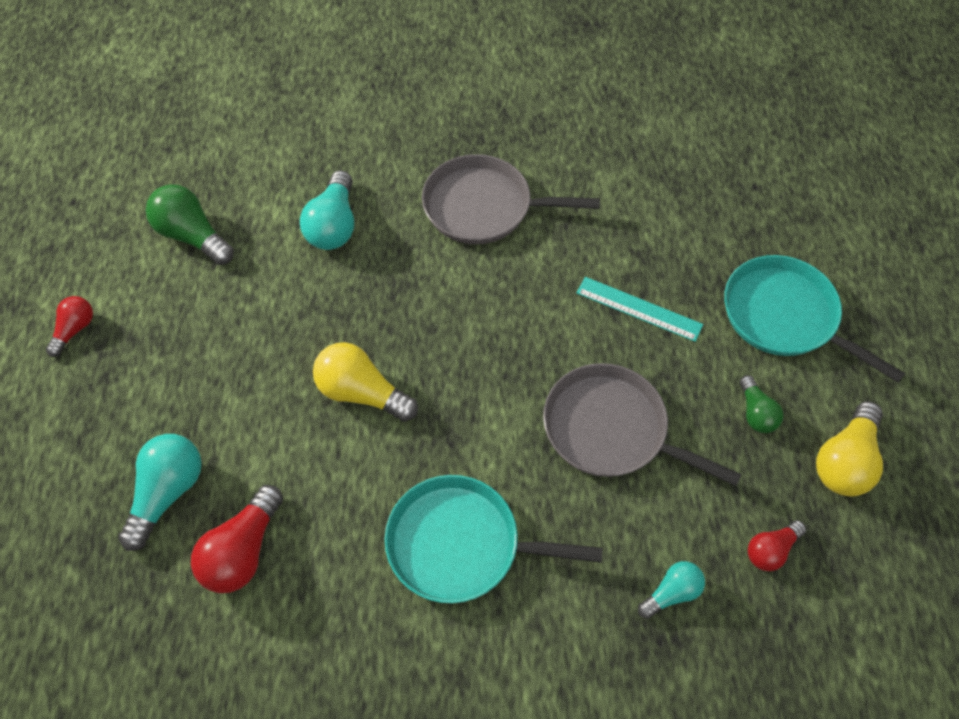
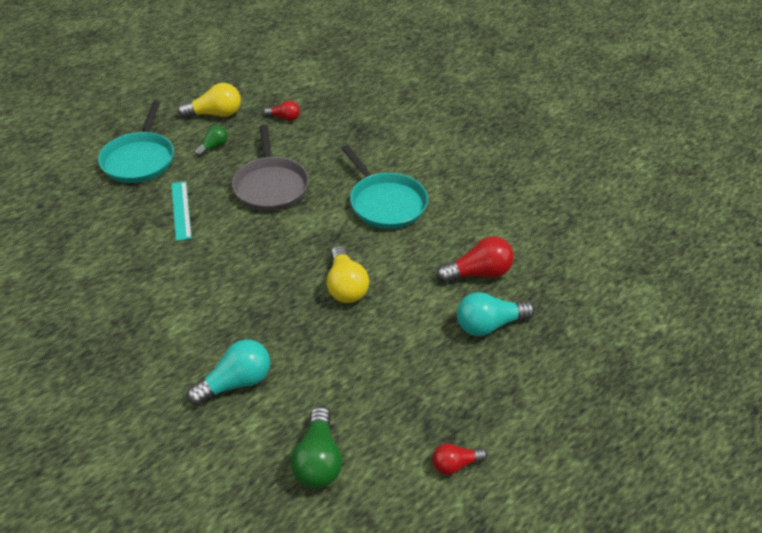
camera: 130 degrees left, 15 degrees down
grey pan [422,154,600,244] -> none
turquoise light bulb [638,561,705,619] -> none

